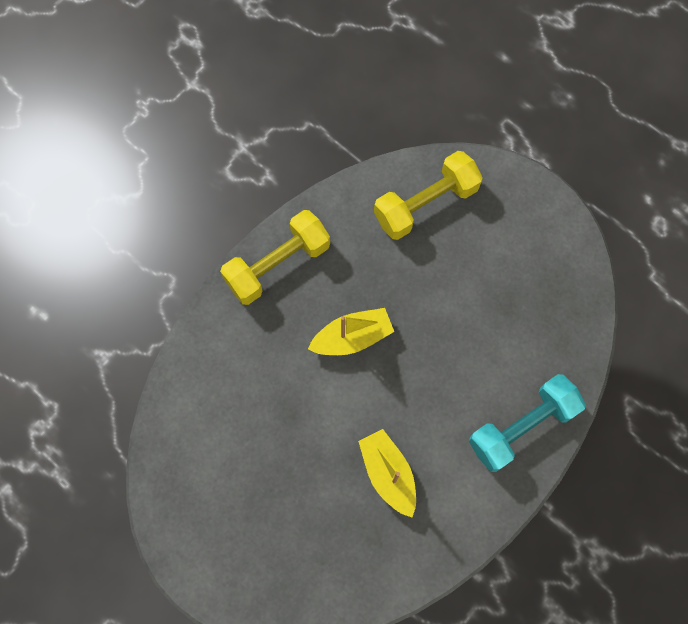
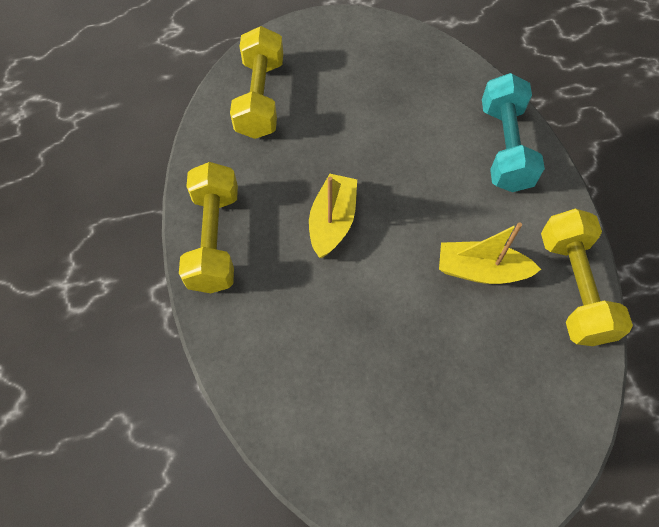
camera: 55 degrees left, 10 degrees down
none -> yellow dumbbell [541,208,633,346]

